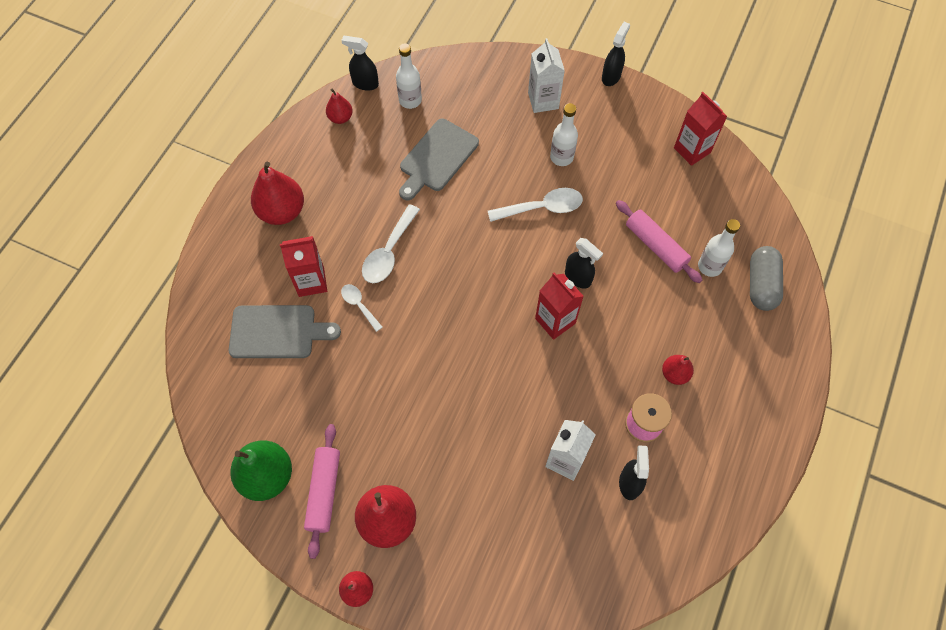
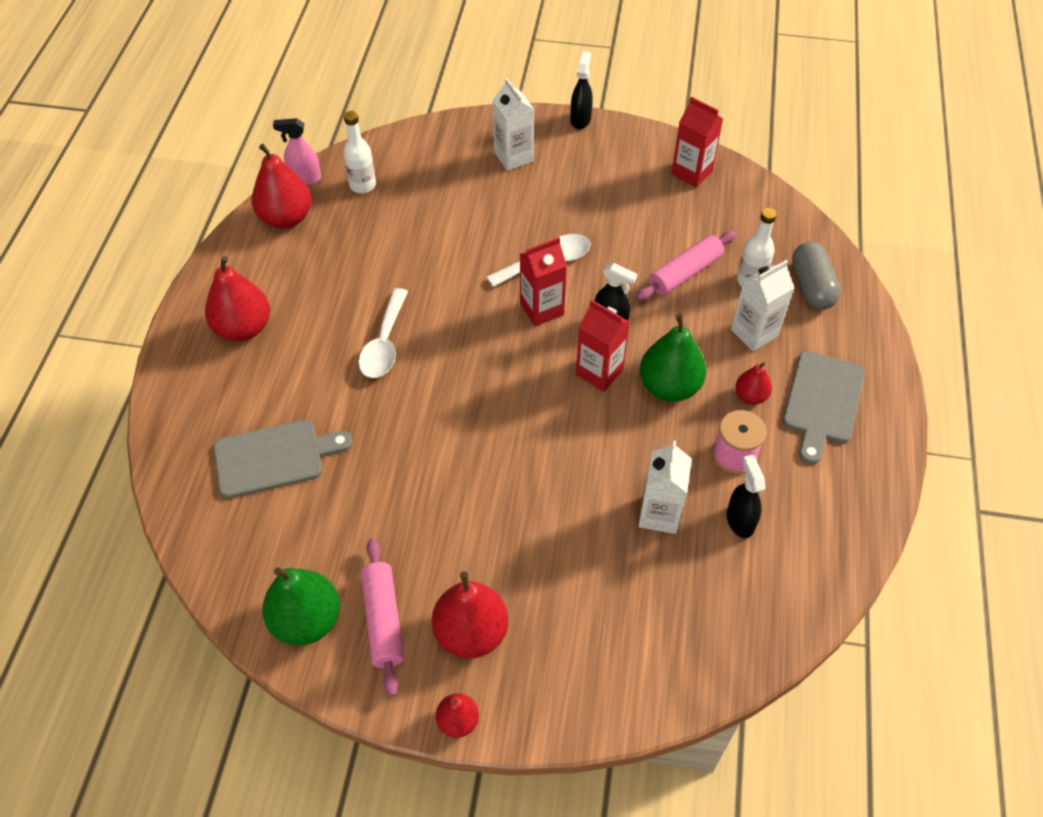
camera: 15 degrees left, 10 degrees down
red carton [280,236,327,297] -> red carton moved to [520,237,567,326]
red pear [326,89,353,124] -> red pear [252,144,312,229], size x1.83
black spray bottle [341,36,379,91] -> pink spray bottle [273,118,321,185]
white spoon [341,284,383,332] -> none
grey cutting board [399,119,479,200] -> grey cutting board moved to [783,351,865,464]
white bottle [550,103,578,166] -> none
pink rolling pin [616,200,702,283] -> pink rolling pin turned 75 degrees counterclockwise [636,231,736,301]
none -> green pear [640,314,706,402]
none -> white carton [731,260,794,351]

